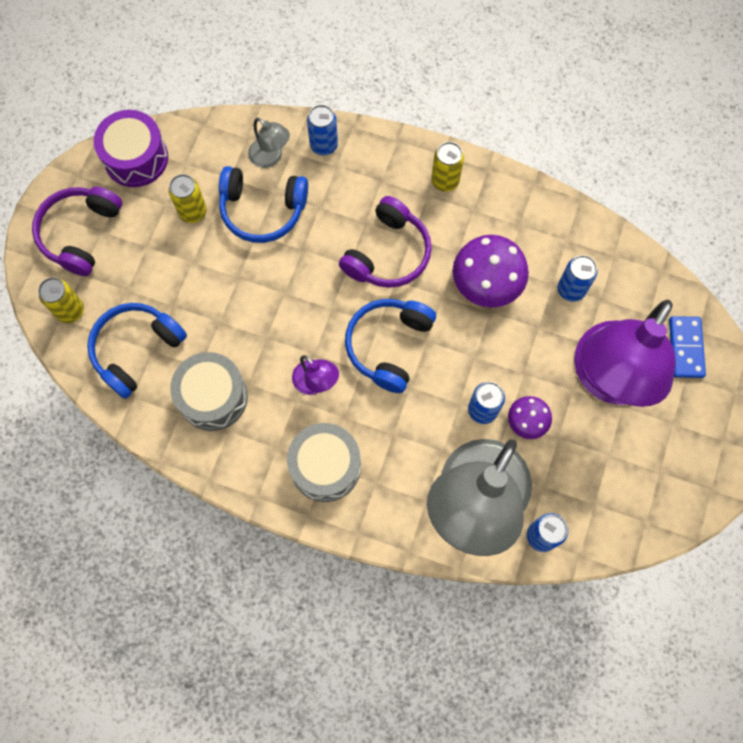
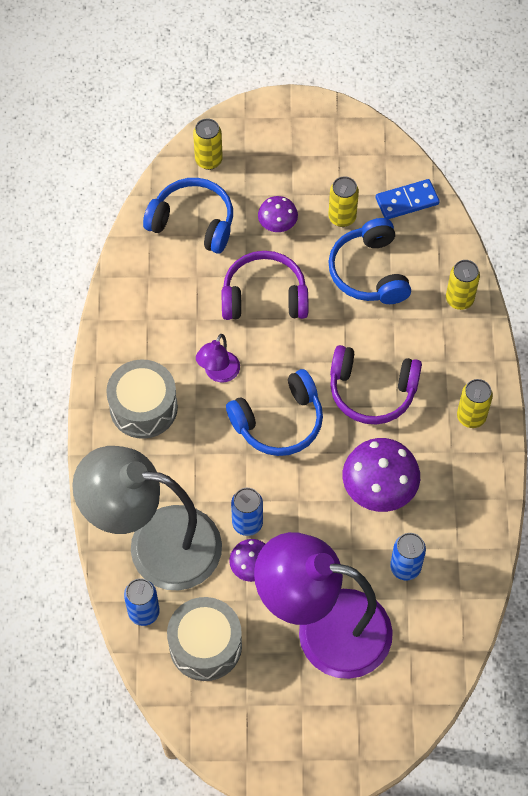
camera: 70 degrees right, 10 degrees down
purple headphones [32,187,122,276] -> purple headphones moved to [222,251,308,320]
purple drum [94,110,168,187] -> none
grey drum [170,352,248,431] -> grey drum moved to [167,597,242,681]
grey lamp [248,118,290,168] -> none
blue can [307,105,338,156] -> yellow can [446,260,480,310]
blue headphones [345,299,436,393] -> blue headphones turned 150 degrees clockwise [226,369,323,456]
blue domino [669,316,706,378] -> blue domino moved to [376,179,440,219]
none -> purple mushroom [258,196,298,232]

